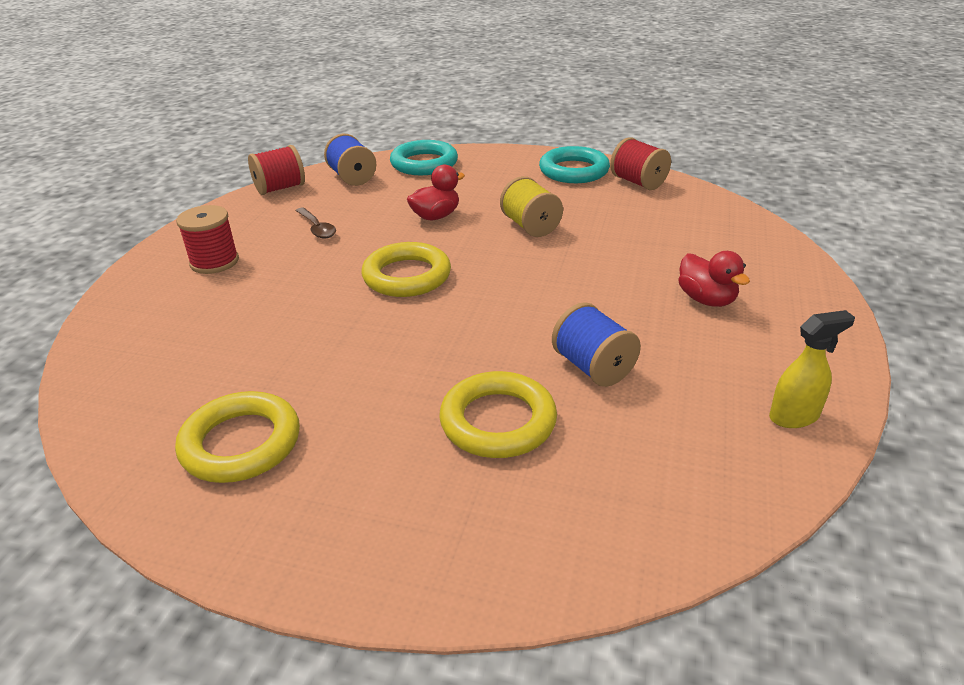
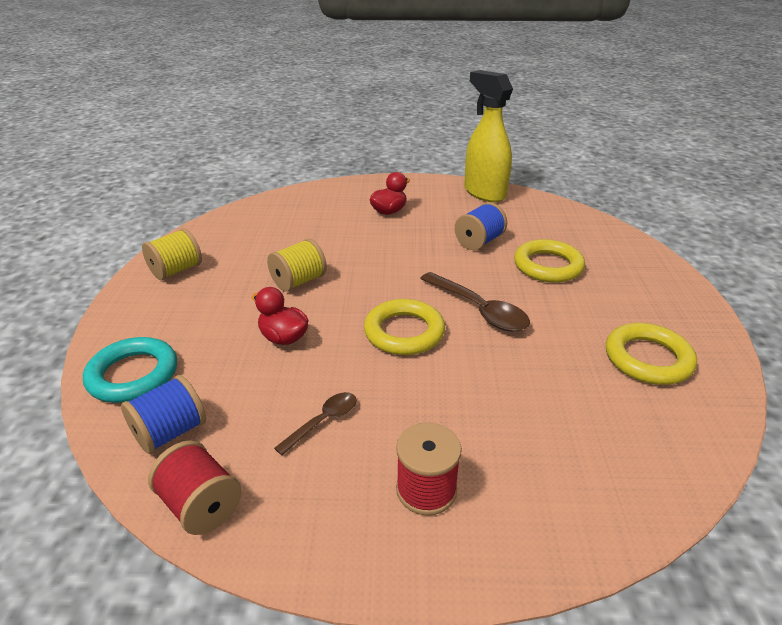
camera: 105 degrees left, 0 degrees up
turquoise ring [539,146,610,183] -> yellow spool [142,228,202,280]
red spool [610,137,671,190] -> none
yellow spray bottle [769,310,855,428] -> yellow spray bottle [464,70,513,202], size x1.98
none -> brown spoon [420,272,530,332]

